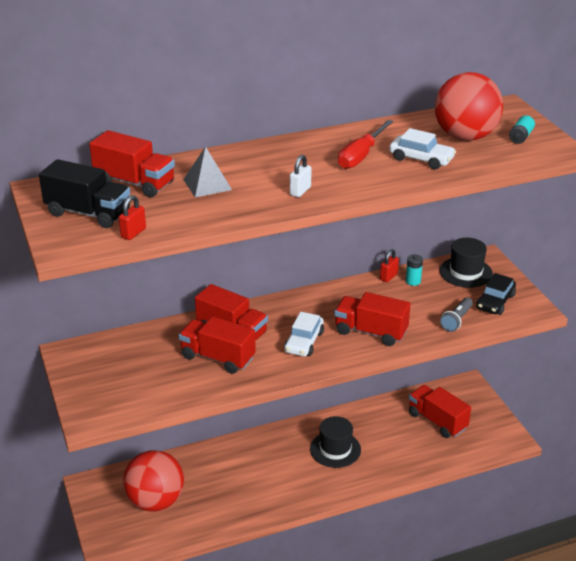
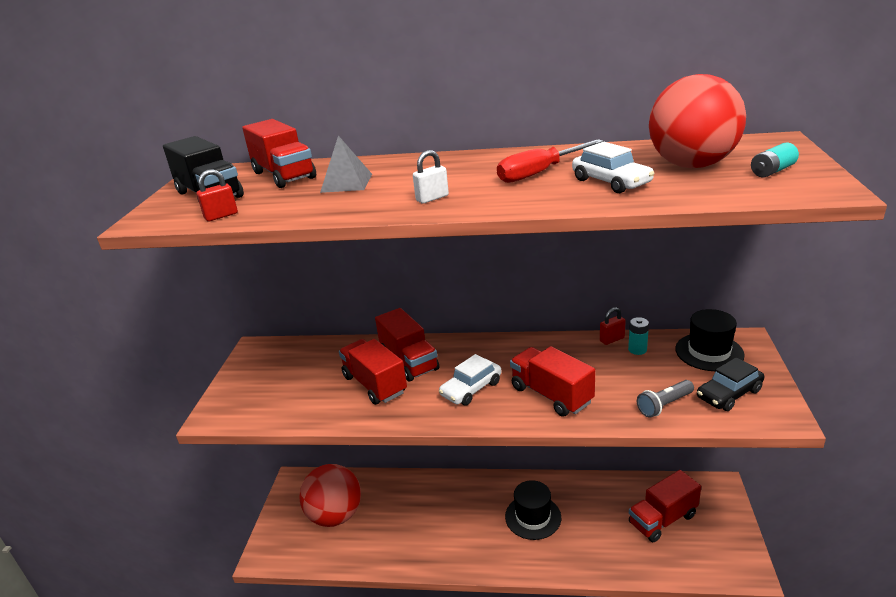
camera: 30 degrees right, 5 degrees down
red truck [409,385,471,438] -> red truck turned 105 degrees counterclockwise [629,470,701,542]

